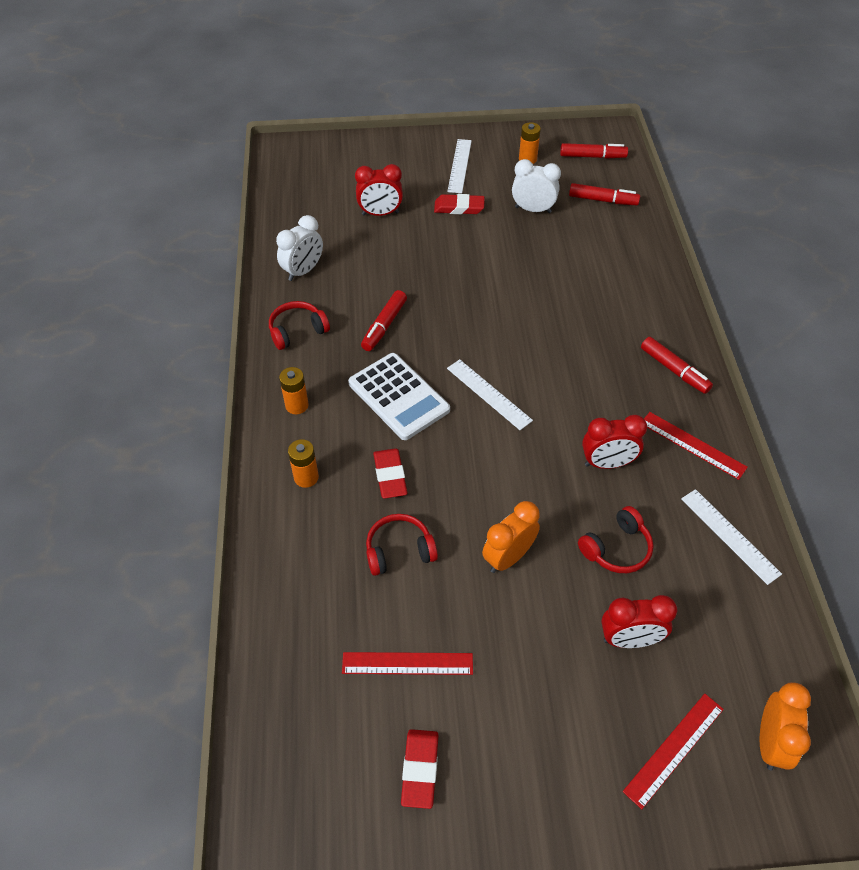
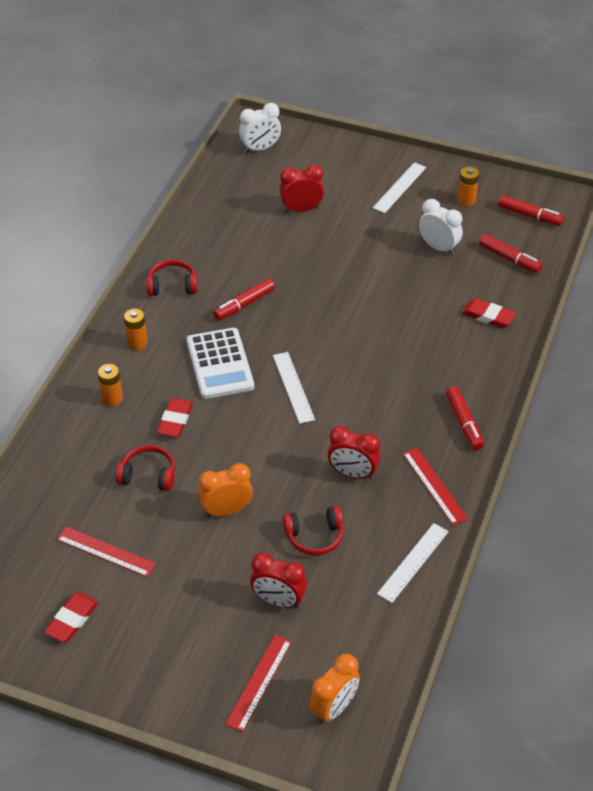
camera: 25 degrees right, 5 degrees down
white clock [276,215,323,281] -> white clock moved to [239,103,281,153]
red clock [355,164,403,216] -> red clock turned 150 degrees clockwise [279,165,324,212]
red eraser [434,194,485,214] -> red eraser moved to [462,298,516,328]
red ruler [623,694,724,809] -> red ruler turned 45 degrees counterclockwise [225,634,292,732]
white ruler [681,489,782,585] -> white ruler turned 45 degrees clockwise [377,523,449,603]

